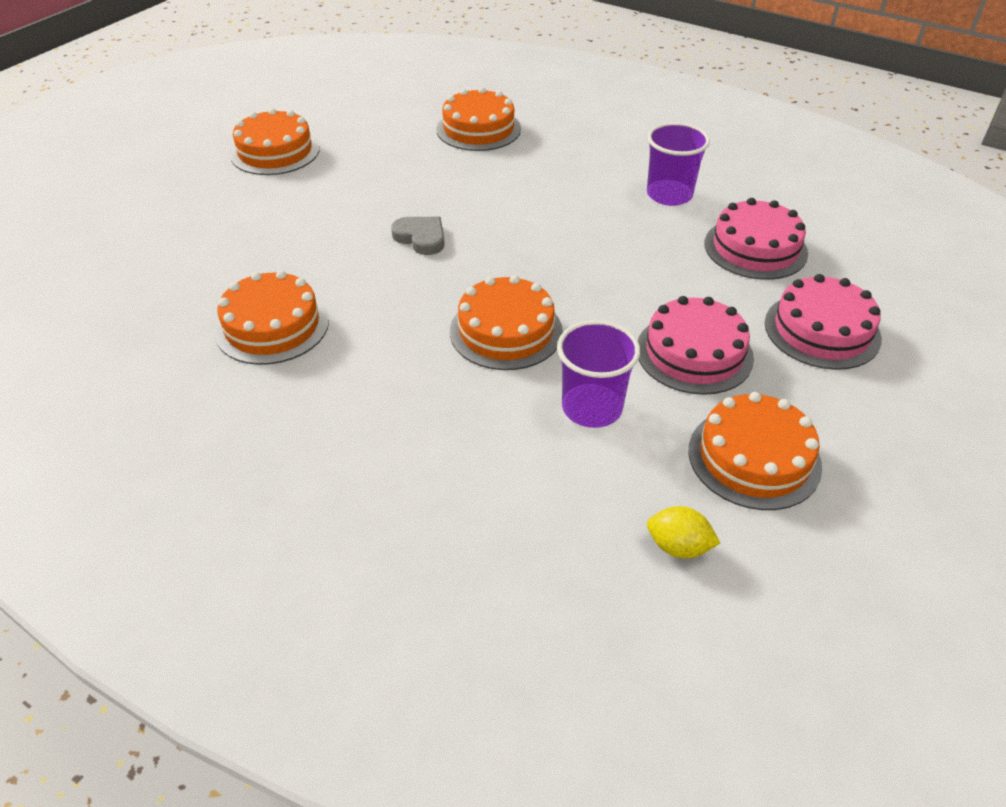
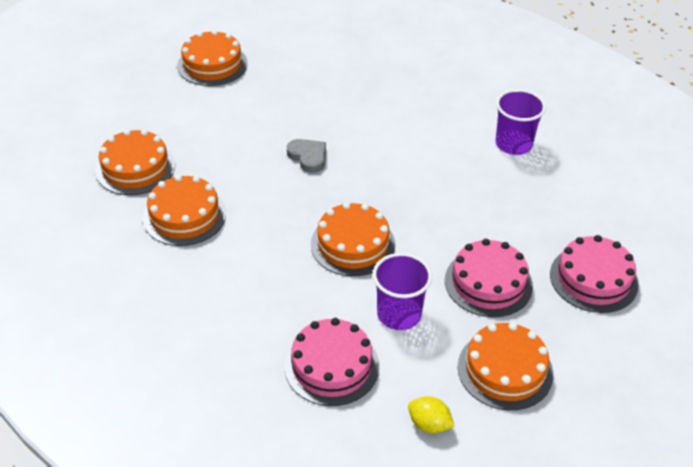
camera: 10 degrees right, 0 degrees up
orange cake [436,87,521,151] -> orange cake moved to [95,129,175,195]
pink cake [705,198,808,280] -> pink cake moved to [284,318,379,406]

